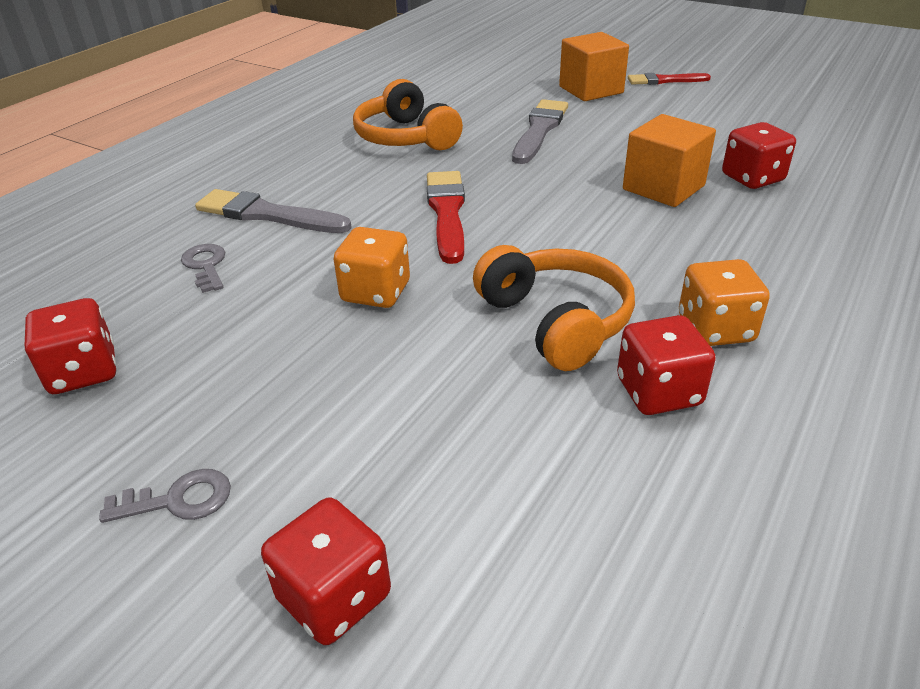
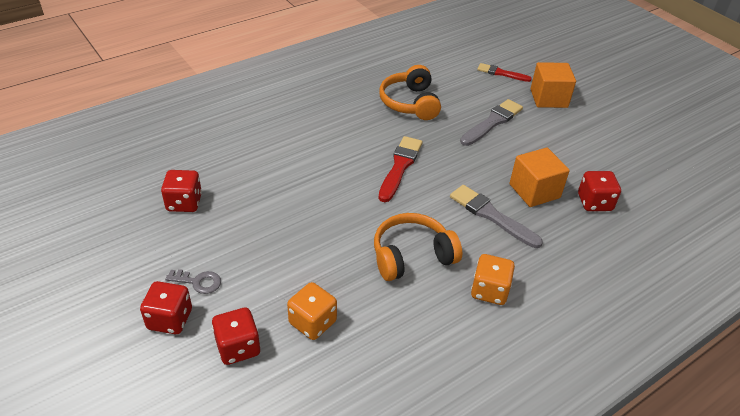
camera: 20 degrees right, 5 degrees up
grey key [181,244,225,293] -> none
grey brush [195,189,352,233] -> grey brush moved to [450,185,543,248]
orange dice [334,227,410,308] -> orange dice moved to [287,282,337,340]
orange headphones [473,245,635,371] -> orange headphones turned 105 degrees counterclockwise [374,213,462,281]
red dice [617,315,716,415] -> red dice moved to [140,281,192,334]
red brush [628,73,711,85] -> red brush moved to [477,63,532,82]

